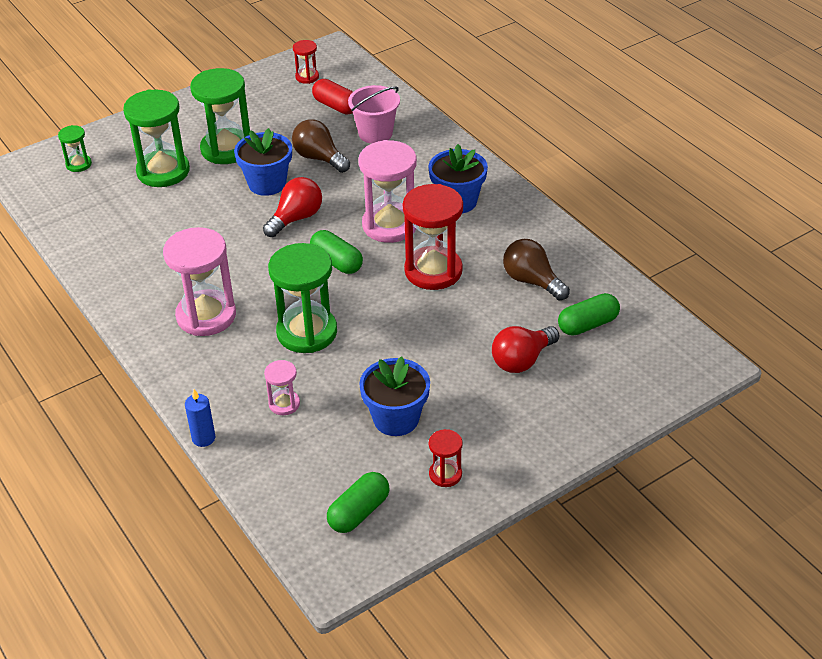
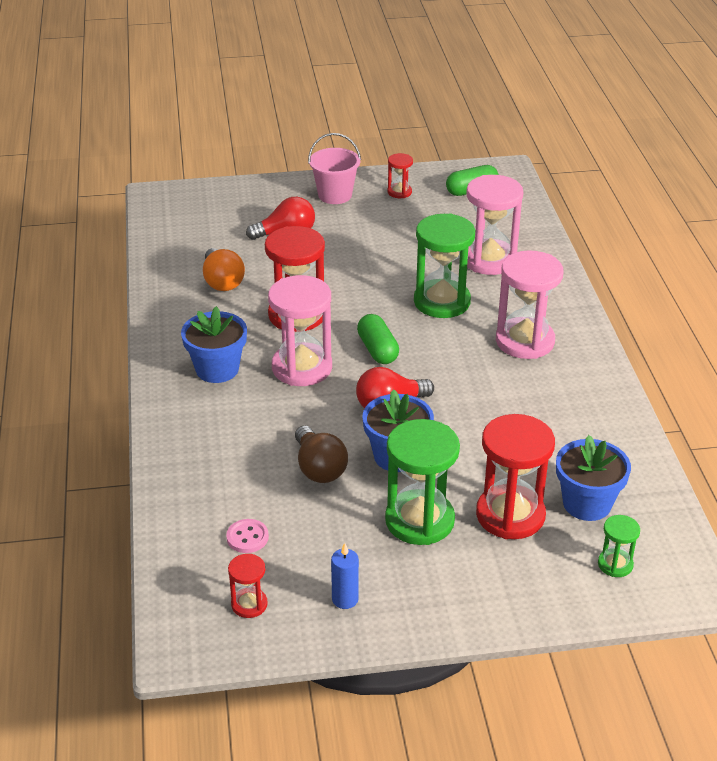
camera: 155 degrees left, 5 degrees down
green hourglass [123,89,190,187] -> red hourglass [476,414,555,539]
blue candle [185,389,215,447] -> blue candle moved to [331,543,359,609]
pink hourglass [264,360,300,415] -> pink hourglass [466,175,523,275], size x2.05
red capsule [312,79,353,114] -> pink button [226,519,269,553]
pink bucket [348,85,400,144] -> pink bucket moved to [308,133,361,204]
blue flower pot [359,356,430,436] -> blue flower pot moved to [556,435,631,521]
brown light bulb [503,239,570,301] -> orange light bulb [203,248,245,291]
green capsule [558,293,620,336] -> none

